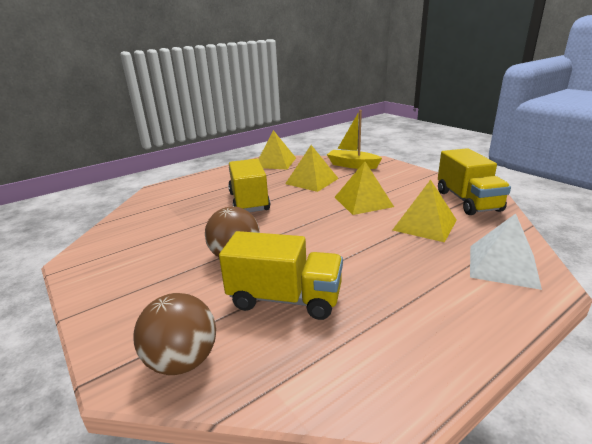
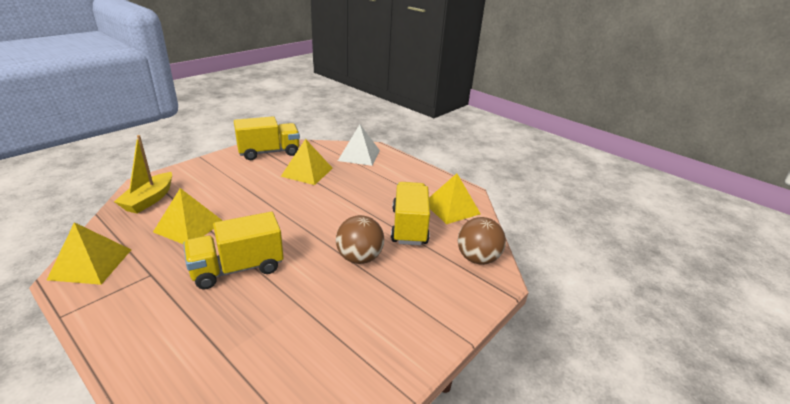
camera: 105 degrees left, 5 degrees up
yellow pyramid [335,161,394,215] -> yellow pyramid moved to [429,174,481,224]

